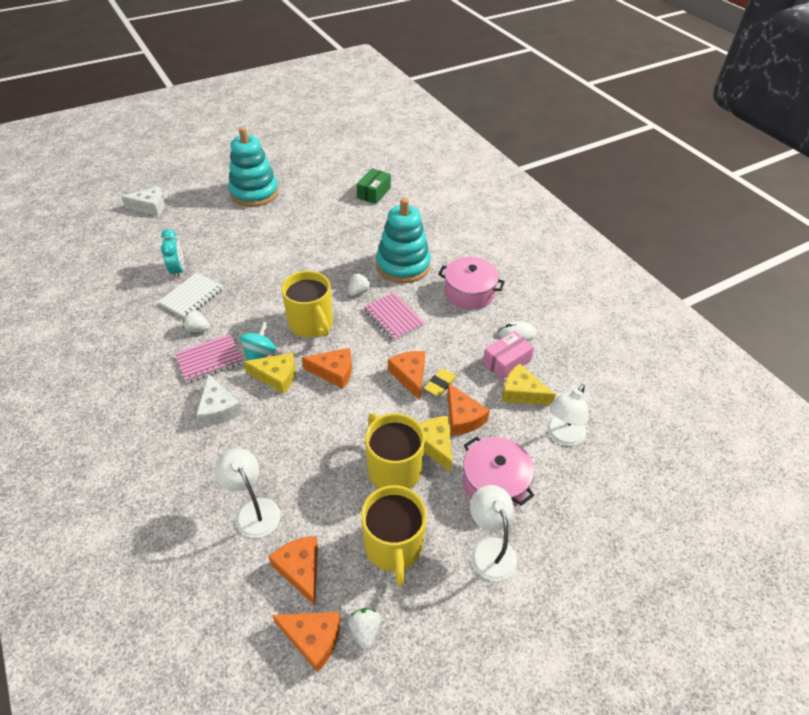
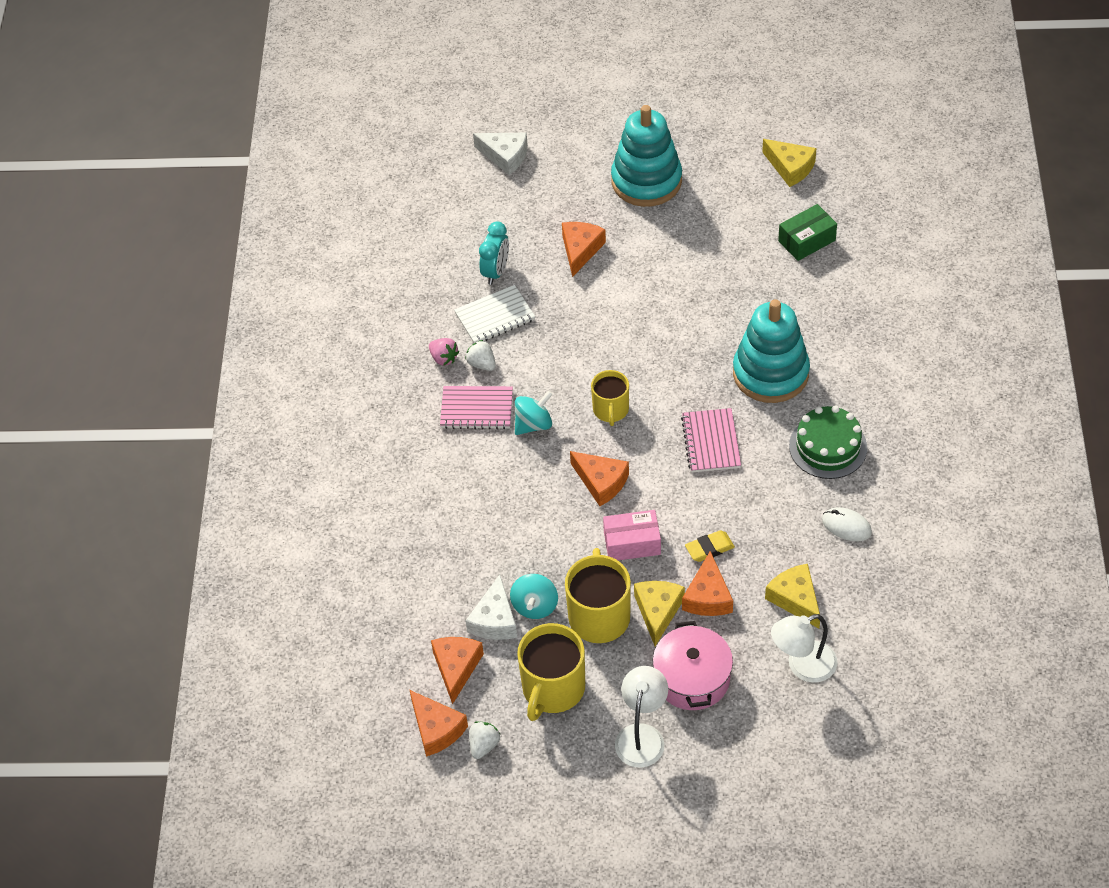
camera: 35 degrees right, 5 degrees up
white cheese [196,374,242,426] -> white cheese moved to [465,575,517,640]
white lamp [214,448,281,538] -> none
yellow cheese [243,353,295,394] -> yellow cheese moved to [762,139,816,187]
yellow mug [281,271,333,337] -> yellow mug [591,370,629,426], size x0.63
white strawberry [348,273,370,296] -> none
orange cheese [388,351,425,400] -> orange cheese moved to [562,222,606,277]
pink pot [438,257,505,310] -> green cake [789,406,867,479]
pink box [482,331,534,380] -> pink box moved to [603,510,661,560]
none -> pink strawberry [429,338,459,366]
none -> turquoise spinning top [510,574,558,619]

